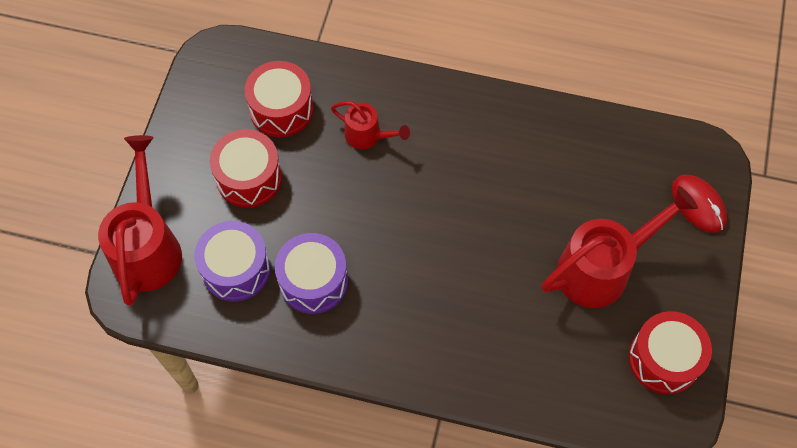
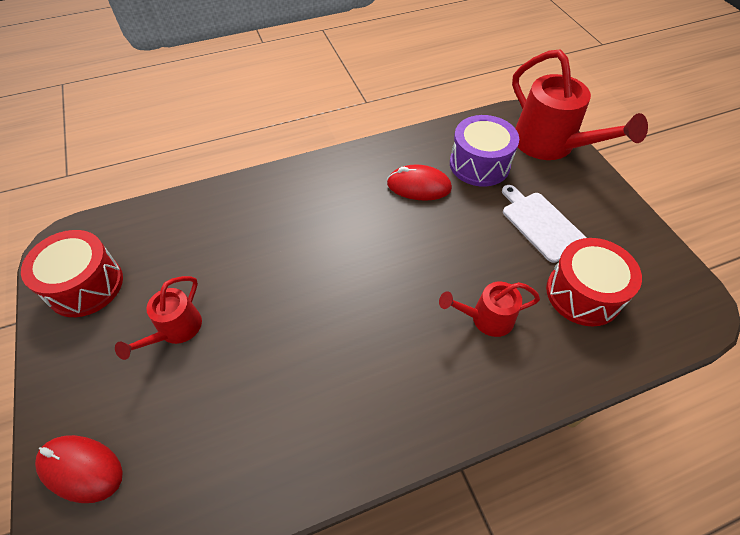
camera: 145 degrees right, 10 degrees down
red drum [210,129,282,208] -> white cutting board [502,185,587,263]
purple drum [275,233,348,314] -> red mouse [387,164,452,201]
red watering can [542,186,698,308] -> red watering can [115,276,202,360], size x0.54

